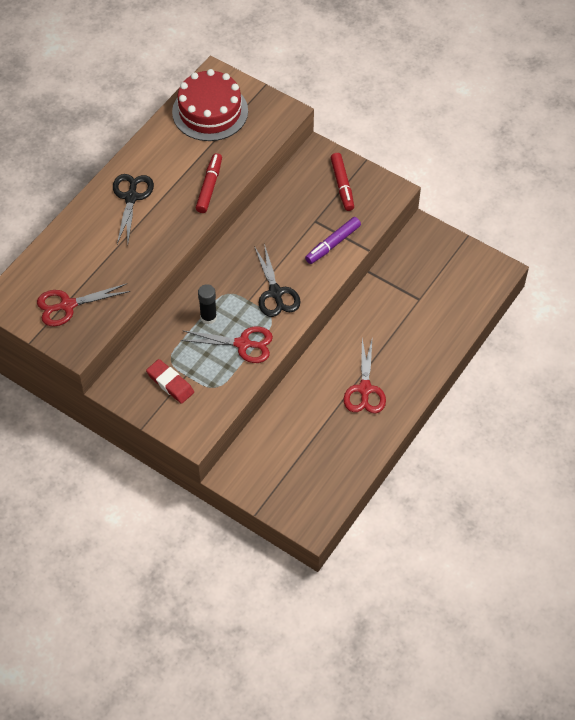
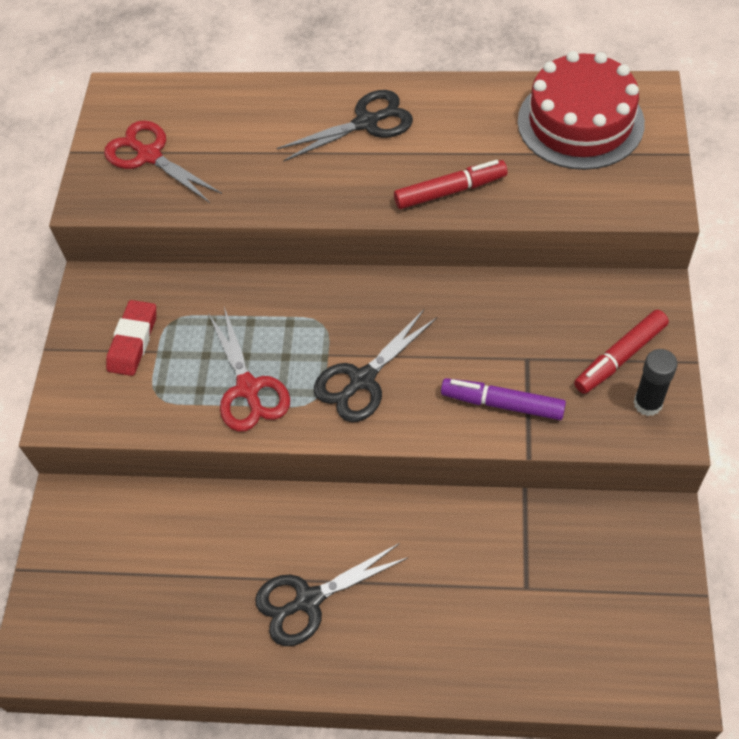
camera: 65 degrees right, 0 degrees up
black glue stick [198,284,217,325] -> black glue stick moved to [633,349,678,416]
red scissors [344,336,386,414] -> black scissors [255,543,409,646]

